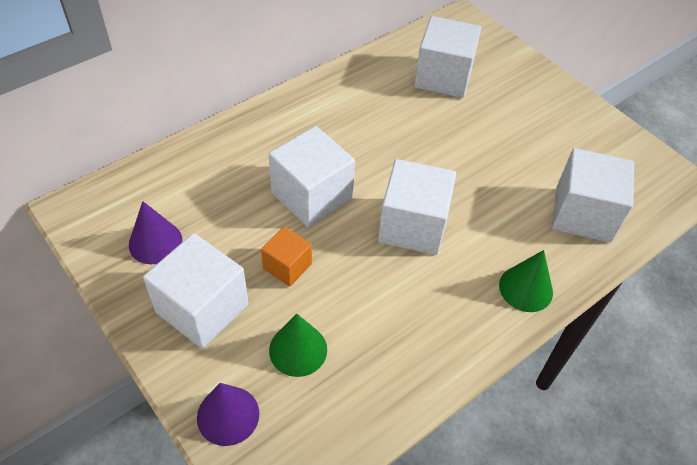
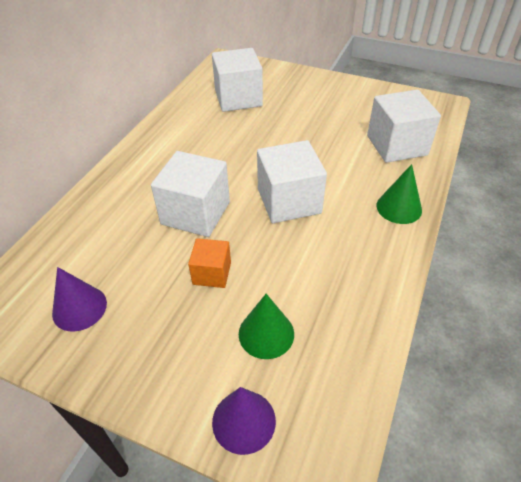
camera: 25 degrees left, 5 degrees down
white cube [143,233,249,349] -> none

